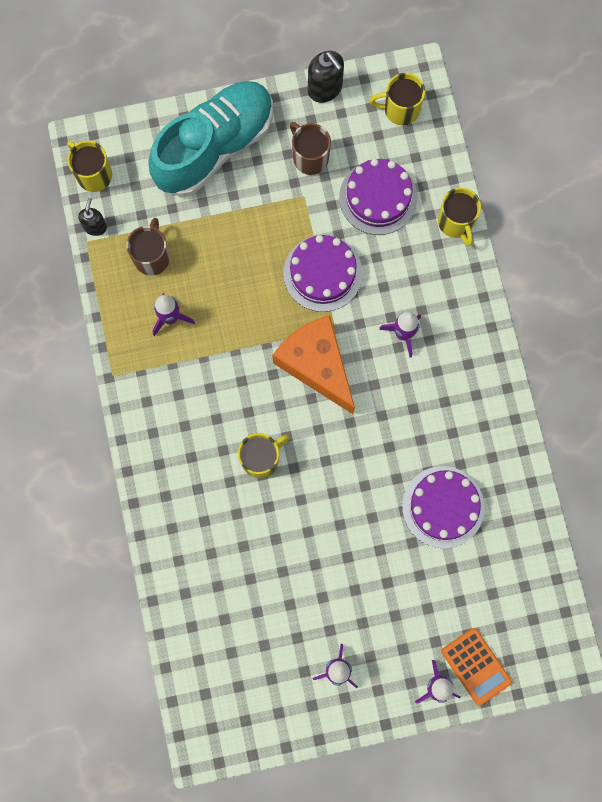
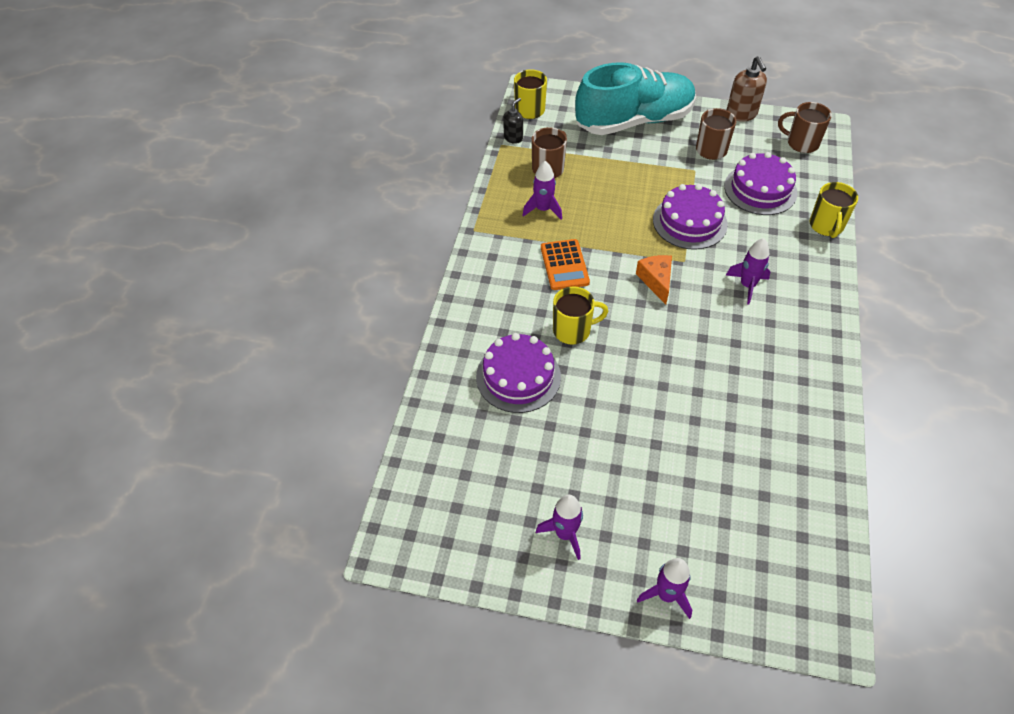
camera: 25 degrees right, 25 degrees down
orange cheese [272,315,355,414] -> orange cheese [636,255,672,305], size x0.53
black soap dispenser [308,51,344,103] -> brown soap dispenser [727,56,767,122]
yellow mug [370,73,425,125] -> brown mug [778,102,832,153]
purple cake [402,466,485,548] -> purple cake moved to [476,333,561,413]
orange calculator [441,628,512,706] -> orange calculator moved to [541,239,590,290]

